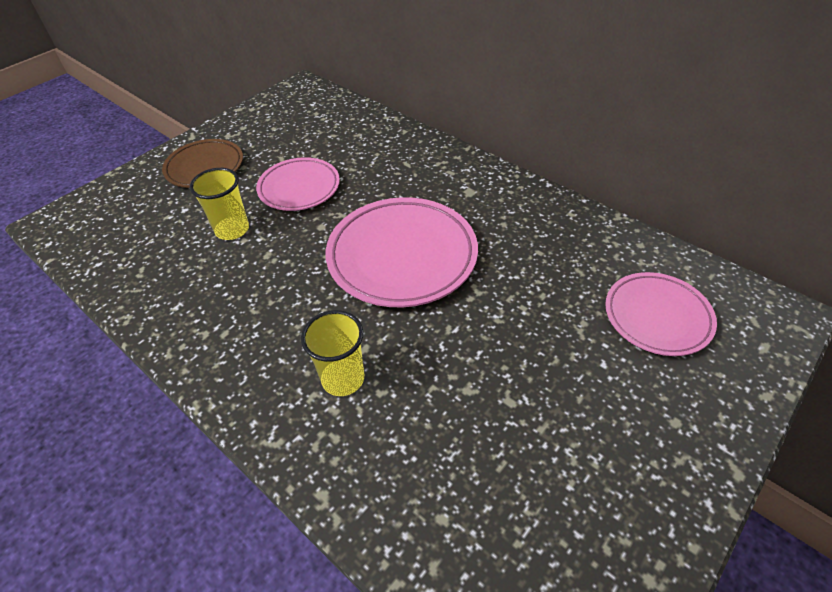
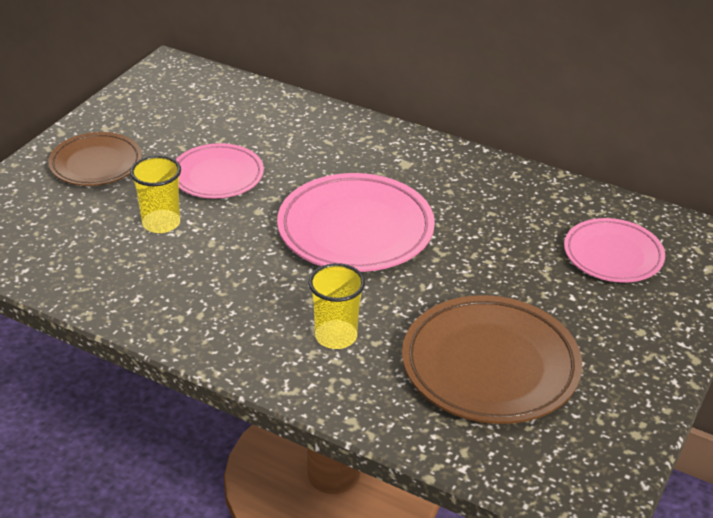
camera: 15 degrees left, 10 degrees down
none -> brown plate [402,295,582,424]

